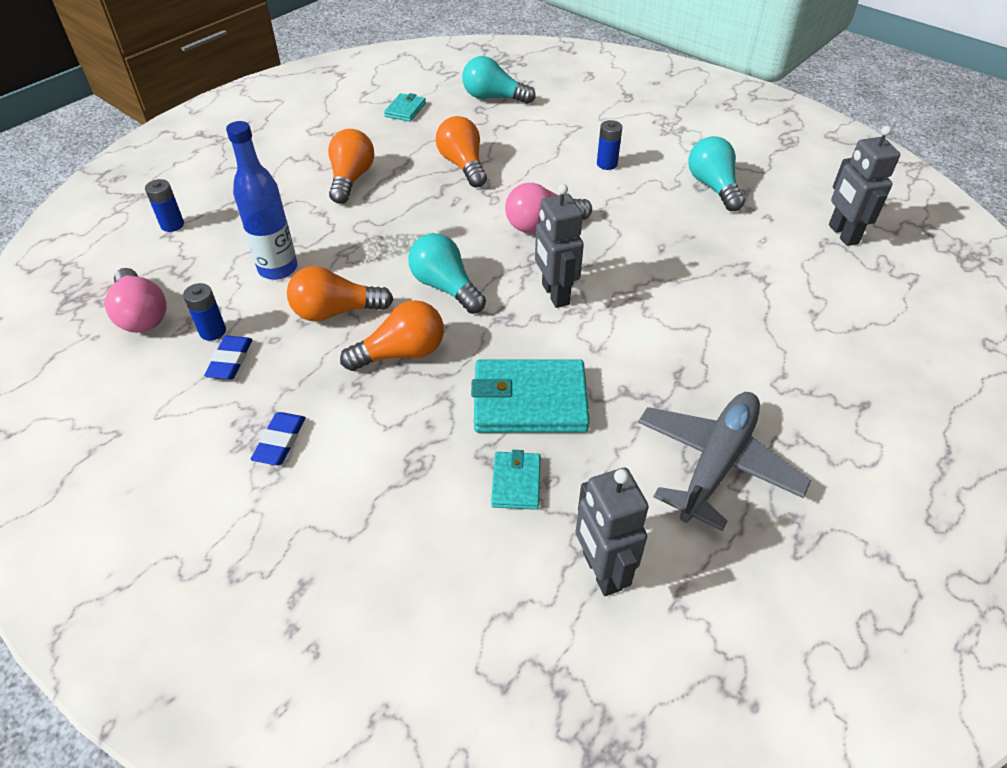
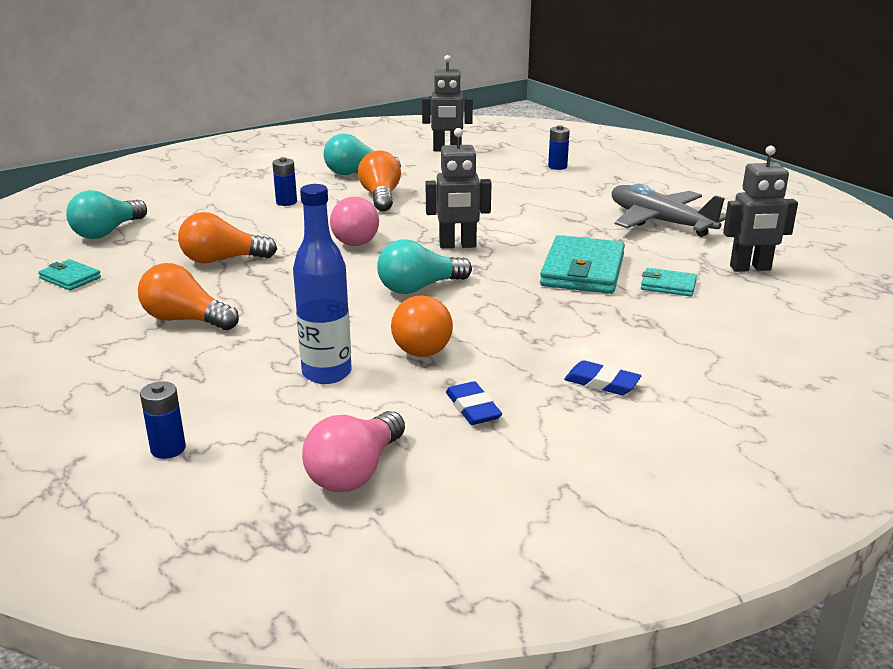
camera: 75 degrees left, 20 degrees down
pink light bulb [105,268,167,333] -> pink light bulb turned 135 degrees clockwise [302,411,405,492]
blue battery [183,283,226,341] -> blue battery moved to [548,125,570,170]
blue eraser [204,336,253,380] -> blue eraser turned 45 degrees clockwise [446,381,502,425]
orange light bulb [340,300,444,371] -> orange light bulb moved to [358,150,401,211]

